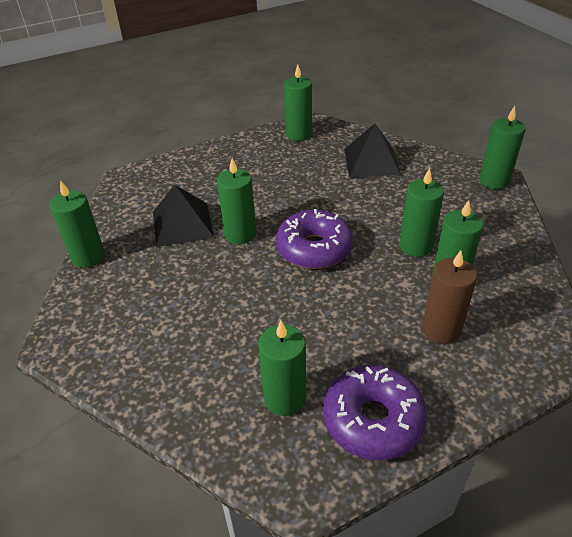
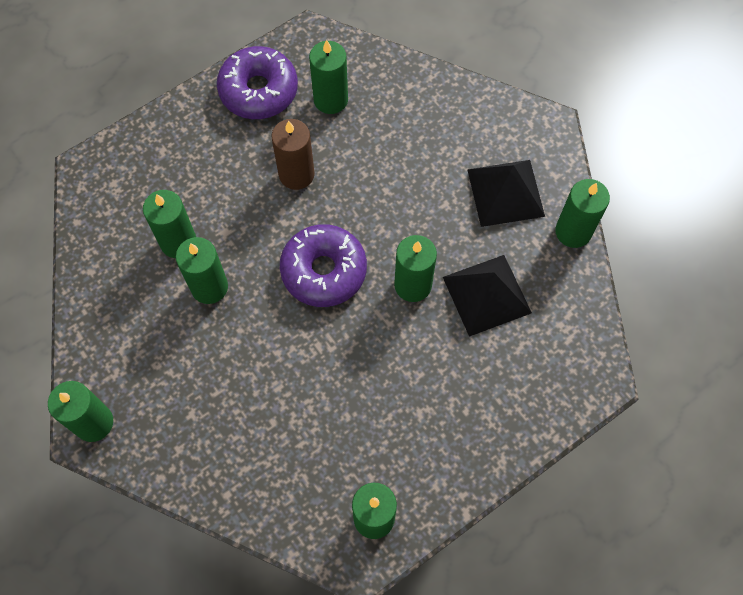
camera: 170 degrees right, 25 degrees up
black pyramid [344,123,401,177] -> black pyramid moved to [467,160,545,227]
brown candle [422,250,477,344] -> brown candle moved to [272,119,315,190]

